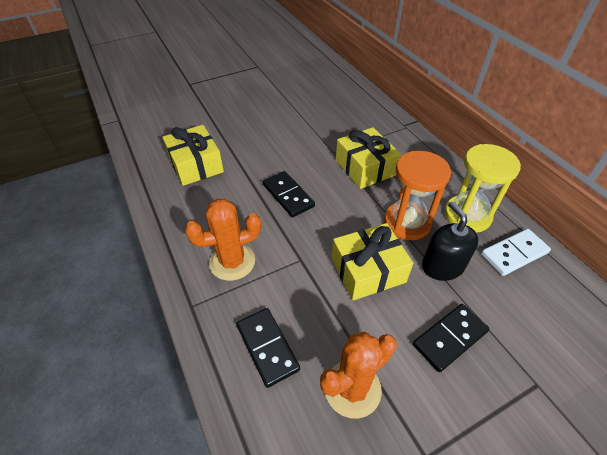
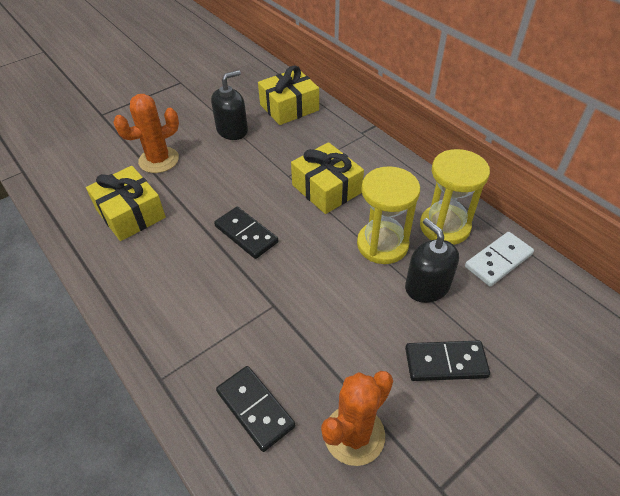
camera: 10 degrees left, 0 degrees up
orange cactus [185,199,261,281] -> orange cactus moved to [113,94,179,173]
yellow gift [331,223,413,300] -> yellow gift moved to [258,65,319,125]
orange hourglass [384,151,451,240] -> yellow hourglass [357,166,420,264]
black domino [413,304,489,372] -> black domino turned 45 degrees clockwise [405,340,490,381]
none -> black soap dispenser [211,70,248,140]

